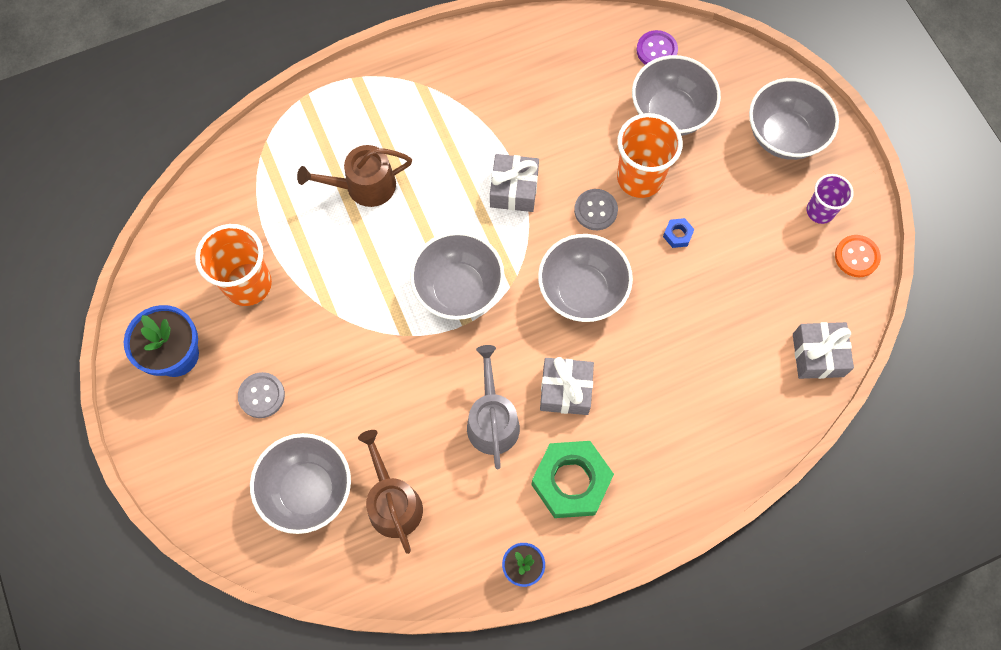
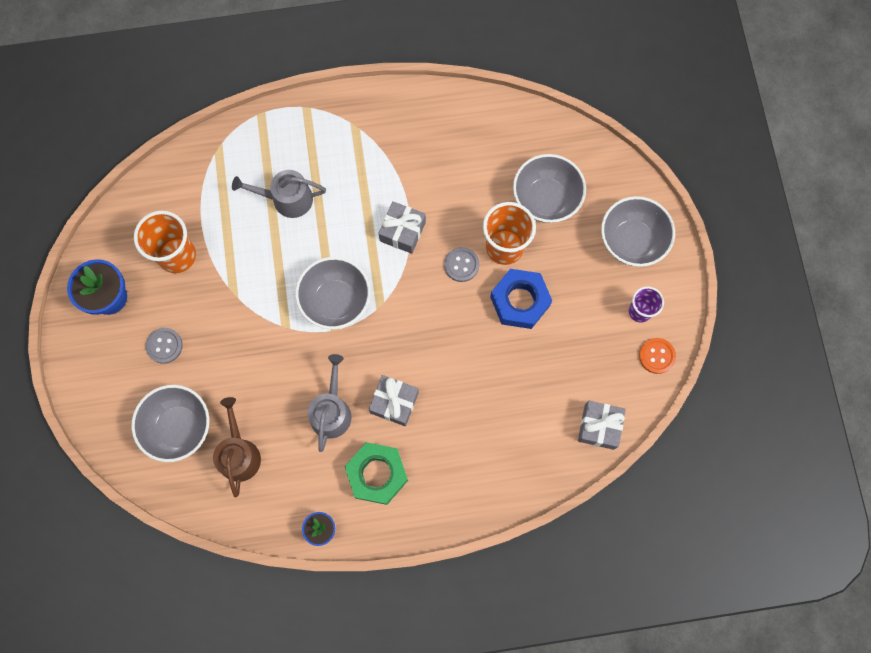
camera: 15 degrees right, 5 degrees up
brown watering can [297,145,412,207] -> grey watering can [232,170,326,218]
grey bowl [538,234,633,322] -> none
purple button [636,30,678,65] -> none
blue nut [663,218,695,248] -> blue nut [490,269,552,329], size x2.45

